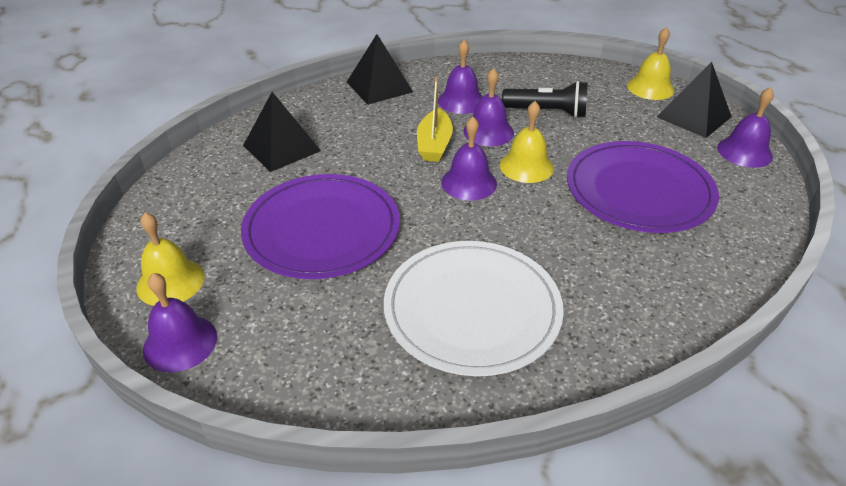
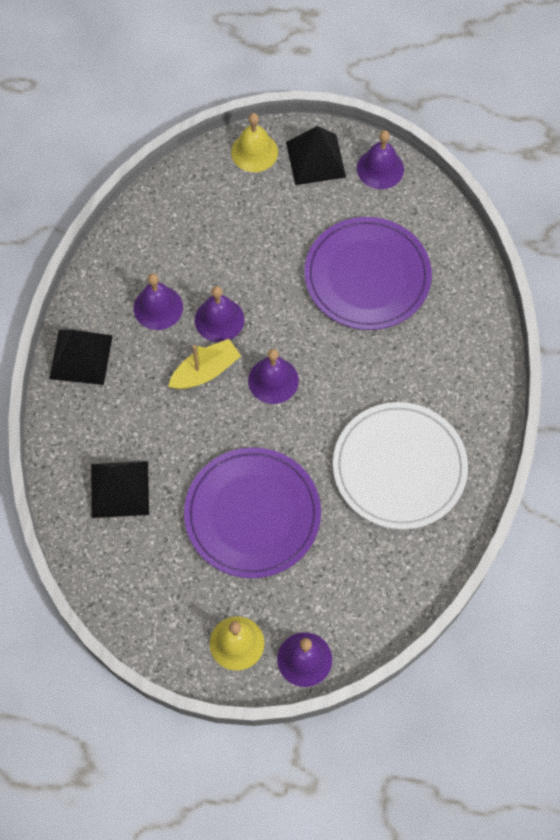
camera: 55 degrees left, 25 degrees up
yellow boat [417,76,453,162] -> yellow boat turned 75 degrees counterclockwise [168,339,241,389]
yellow bell [500,101,554,183] -> none
black flashlight [502,81,588,118] -> none

